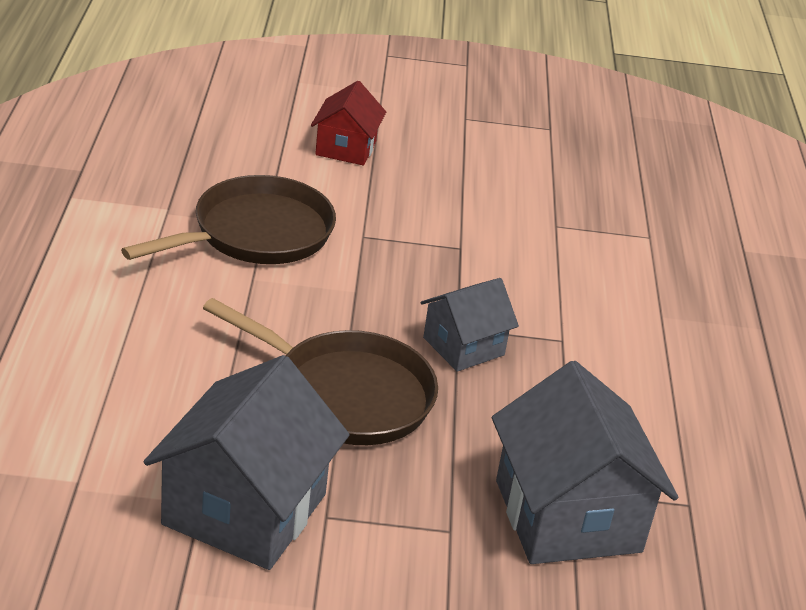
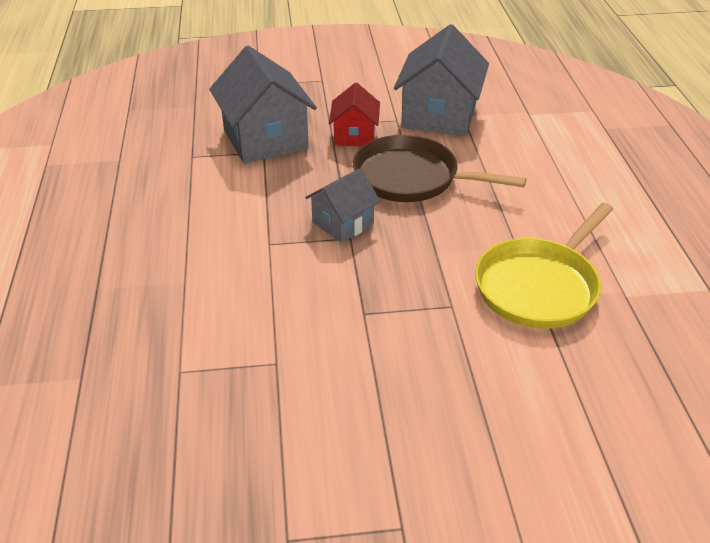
camera: 175 degrees right, 5 degrees up
brown pan [121,175,336,264] -> yellow pan [475,203,613,329]
red house [311,81,386,166] -> red house moved to [329,82,380,146]

